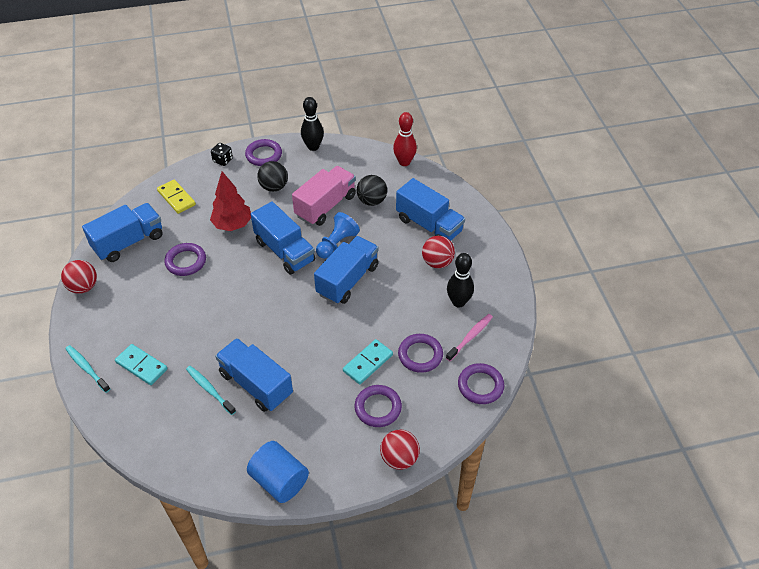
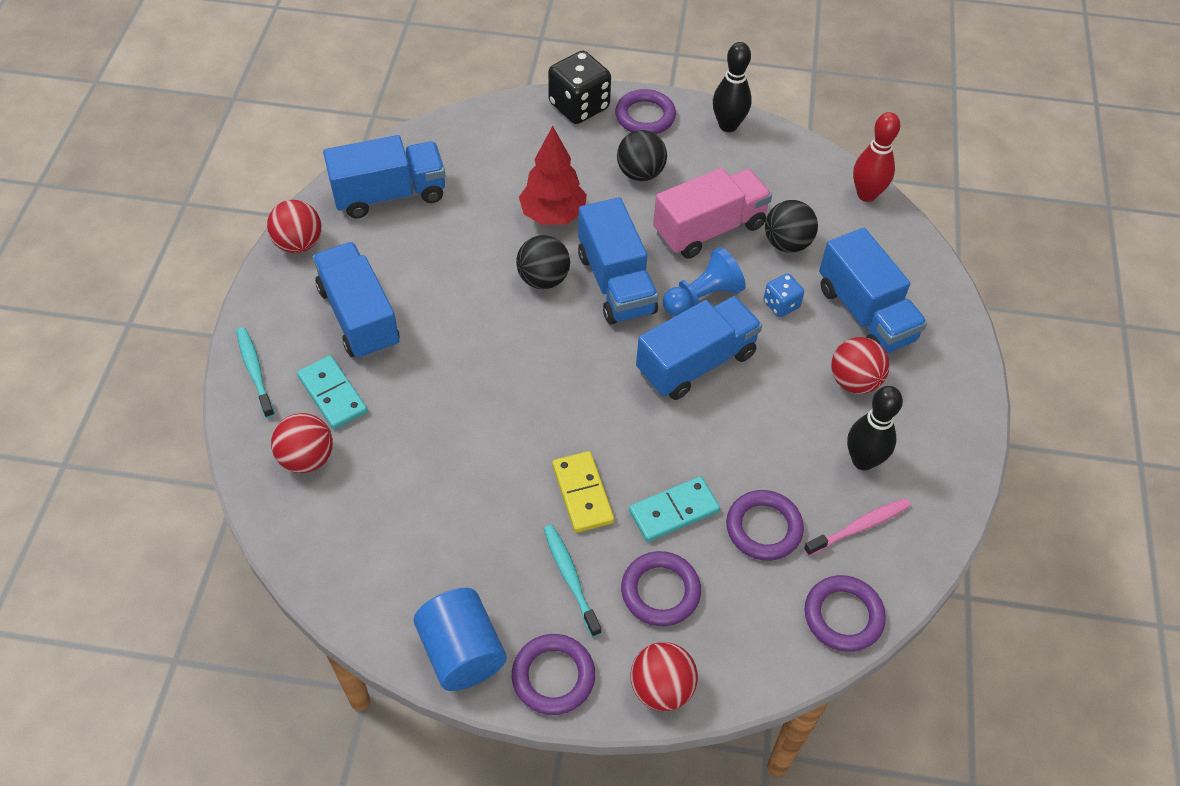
camera: 20 degrees right, 5 degrees up
yellow domino [157,180,196,214] -> yellow domino moved to [552,451,614,533]
purple ring [164,243,206,276] -> purple ring moved to [512,634,595,715]
turquoise toothbrush [186,366,236,415] -> turquoise toothbrush moved to [544,525,601,637]
black dice [211,143,233,166] -> black dice [548,51,611,124], size x1.84
blue truck [215,338,293,412] -> blue truck moved to [313,242,400,360]
none -> red ball [271,413,333,473]
none -> black ball [516,235,570,289]
none -> blue dice [764,273,804,317]

